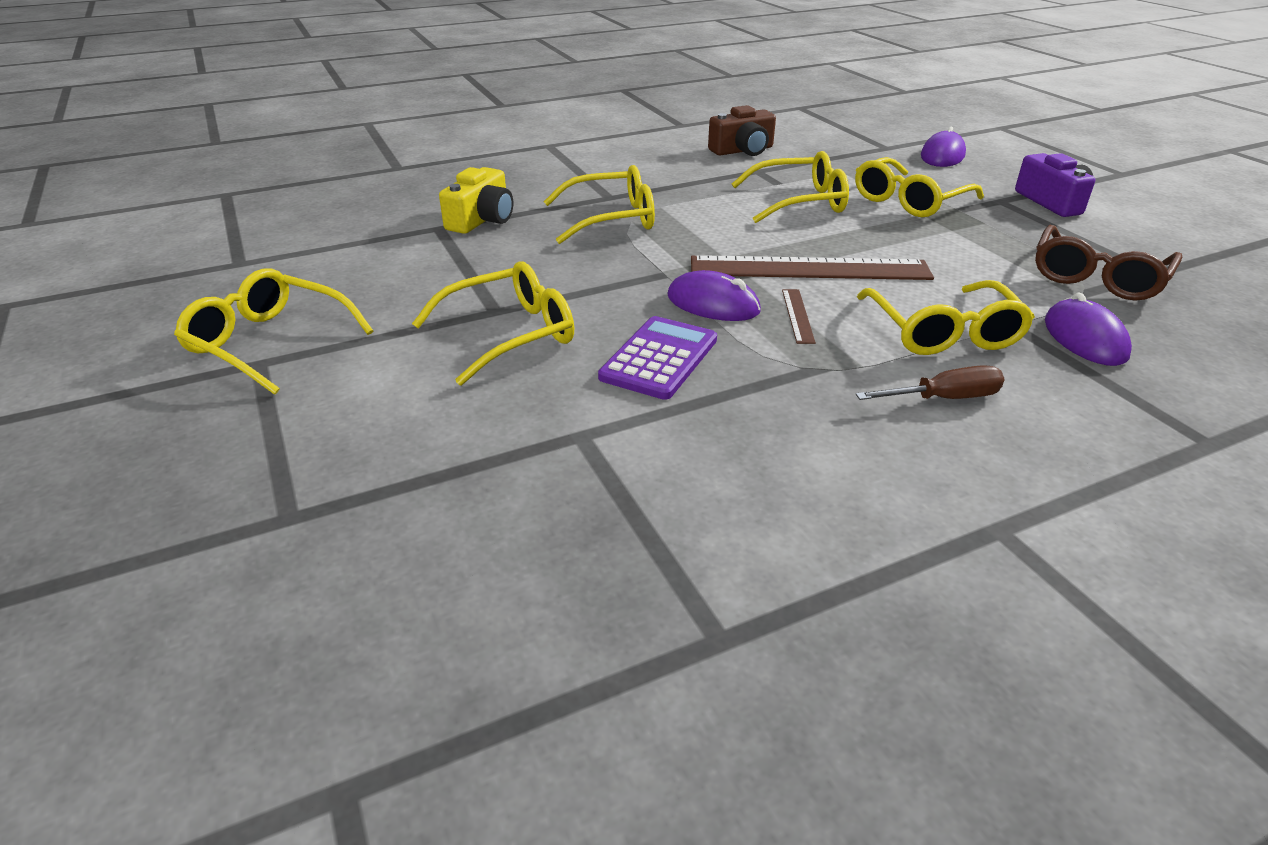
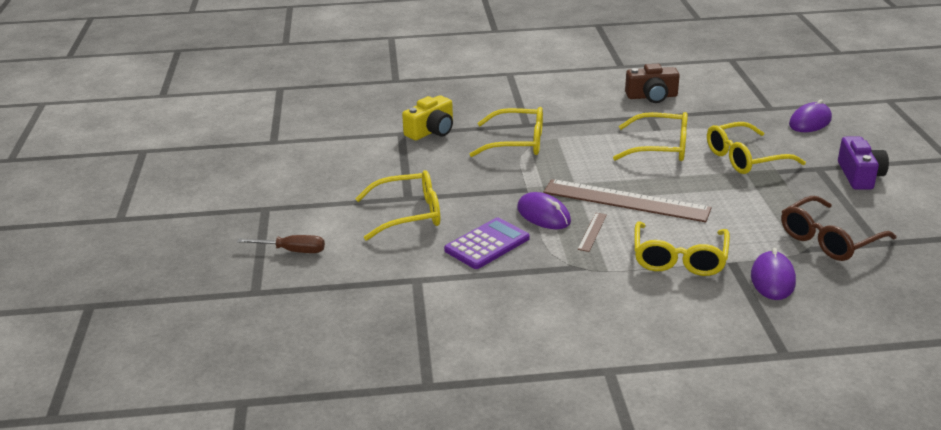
camera: 20 degrees right, 5 degrees down
yellow glasses [174,269,373,395] -> none
brown screwdriver [856,365,1005,400] -> brown screwdriver moved to [237,235,325,253]

